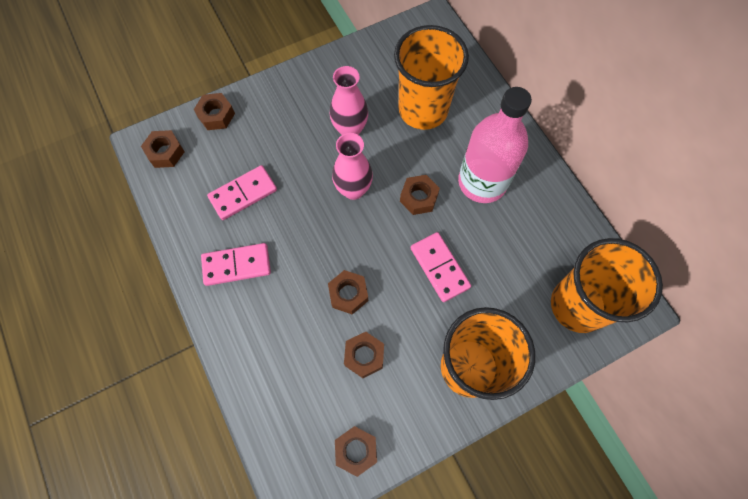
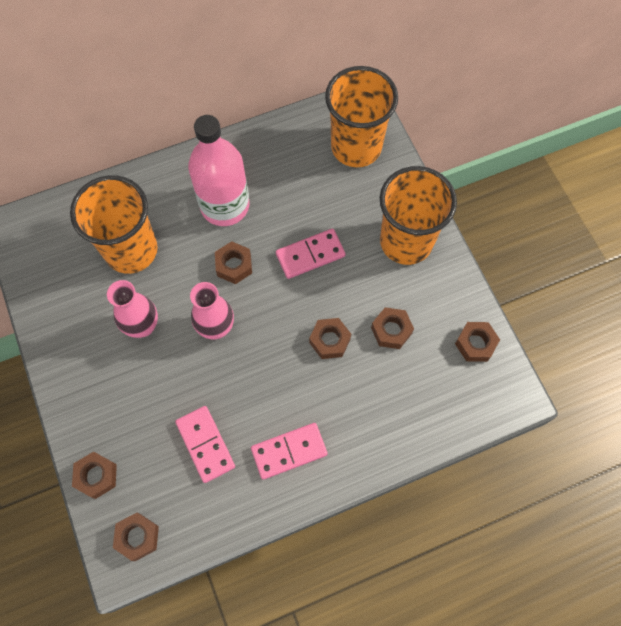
camera: 85 degrees left, 0 degrees up
pink domino [201,243,271,286] -> pink domino turned 75 degrees clockwise [251,423,328,480]

